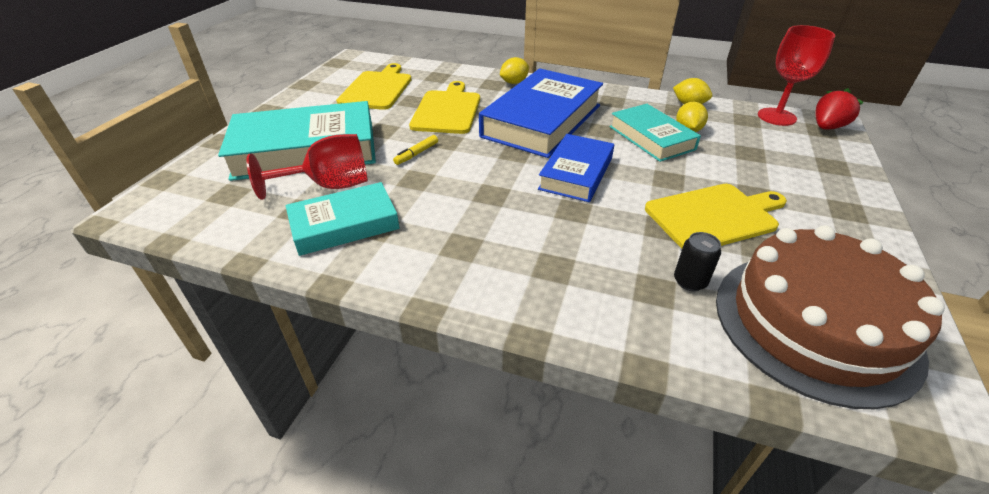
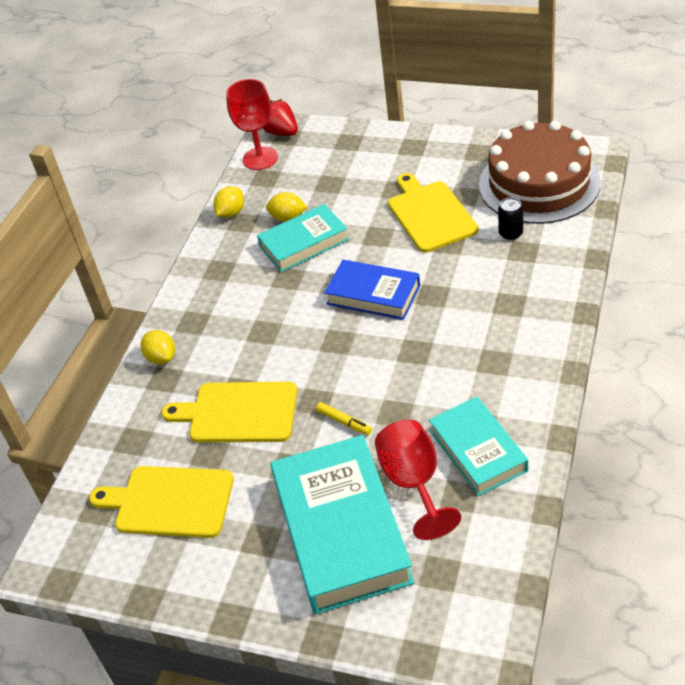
camera: 85 degrees left, 5 degrees up
blue book [479,68,603,158] -> none

